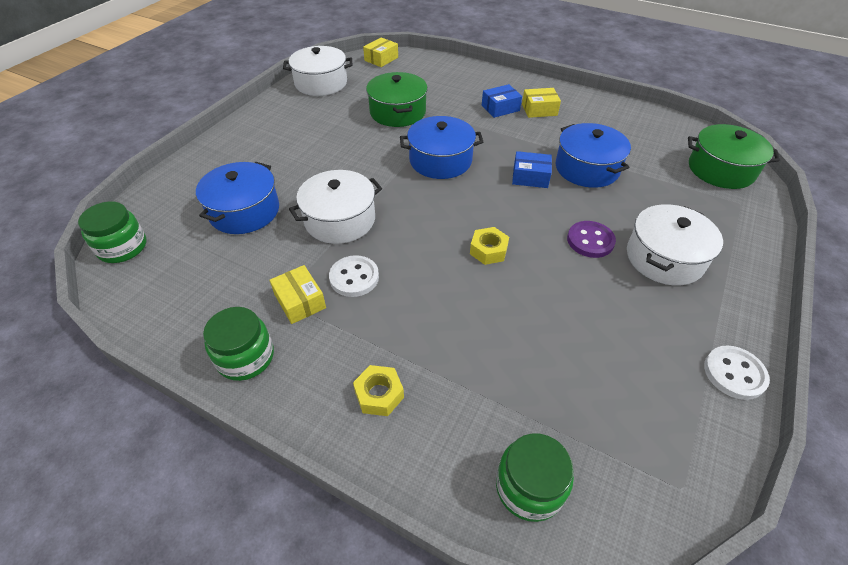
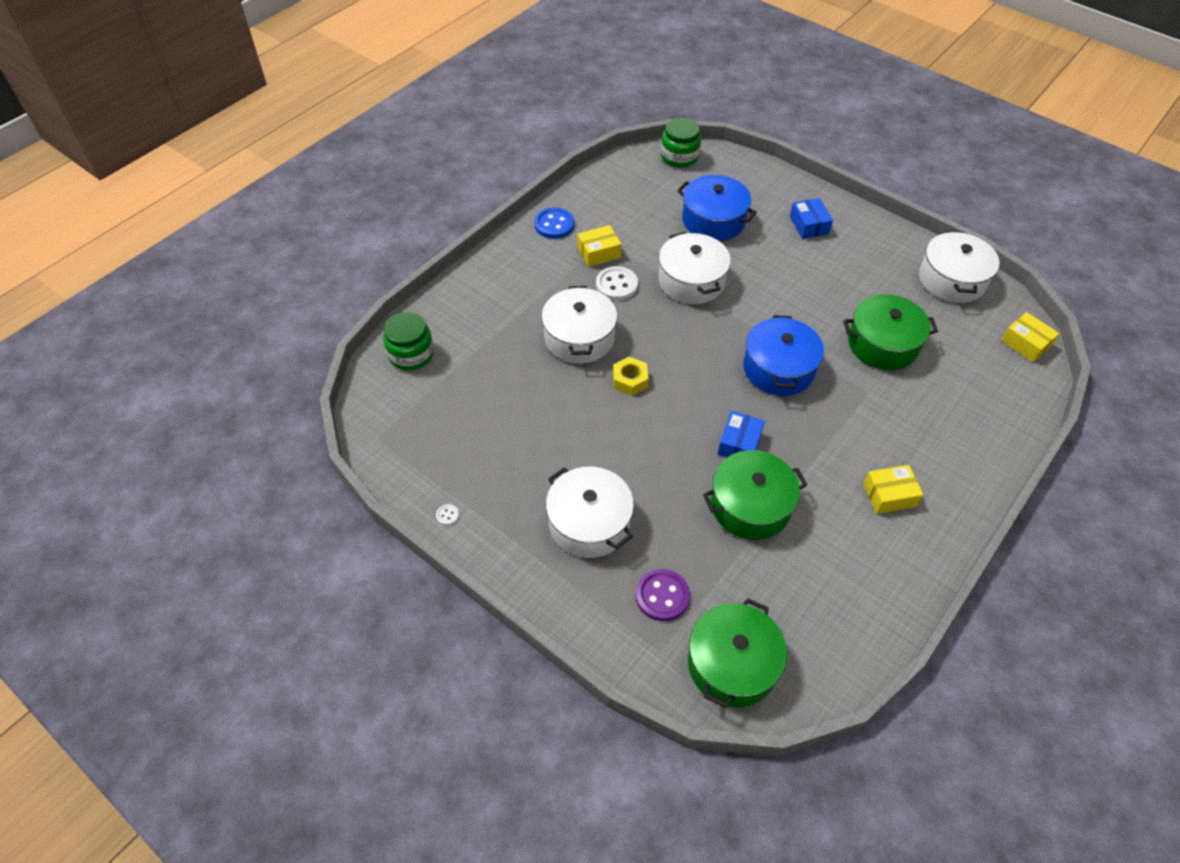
camera: 100 degrees right, 5 degrees up
green jar [203,307,274,381] -> blue button [534,207,574,239]
yellow nut [353,365,404,416] -> none
blue box [482,84,522,118] -> blue box moved to [790,198,833,239]
yellow box [522,88,561,118] -> yellow box turned 75 degrees clockwise [863,465,923,514]
blue pot [556,123,631,188] -> green pot [703,450,807,540]
purple button [567,221,616,258] -> purple button moved to [636,569,690,621]
white button [704,345,770,400] -> white button [436,504,459,526], size x0.45
none -> white pot [541,286,617,364]

